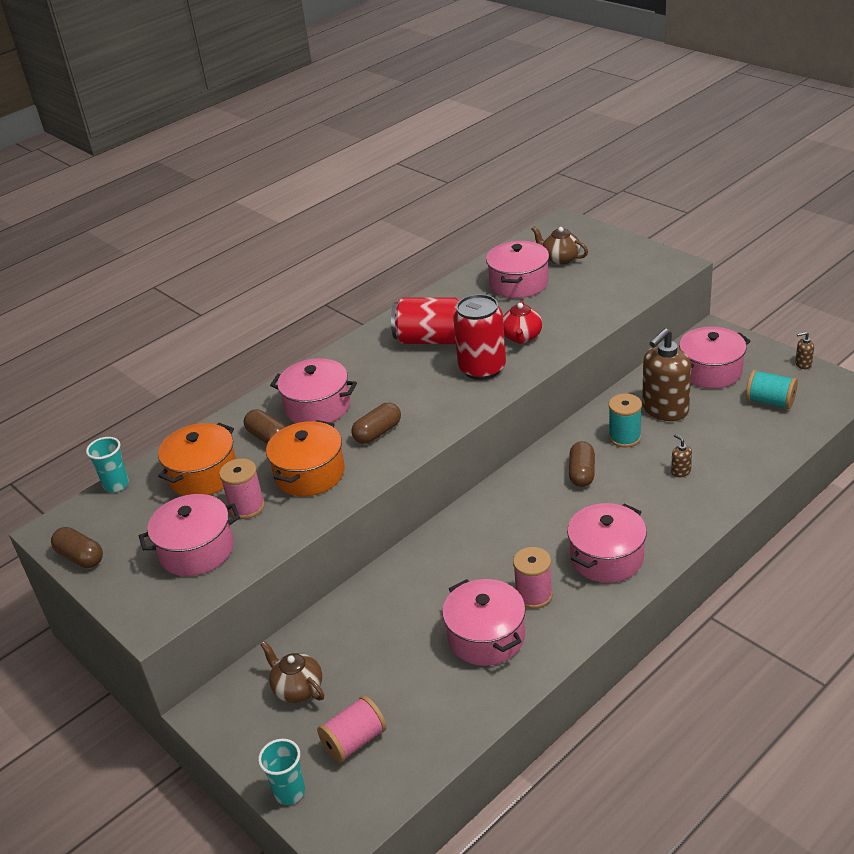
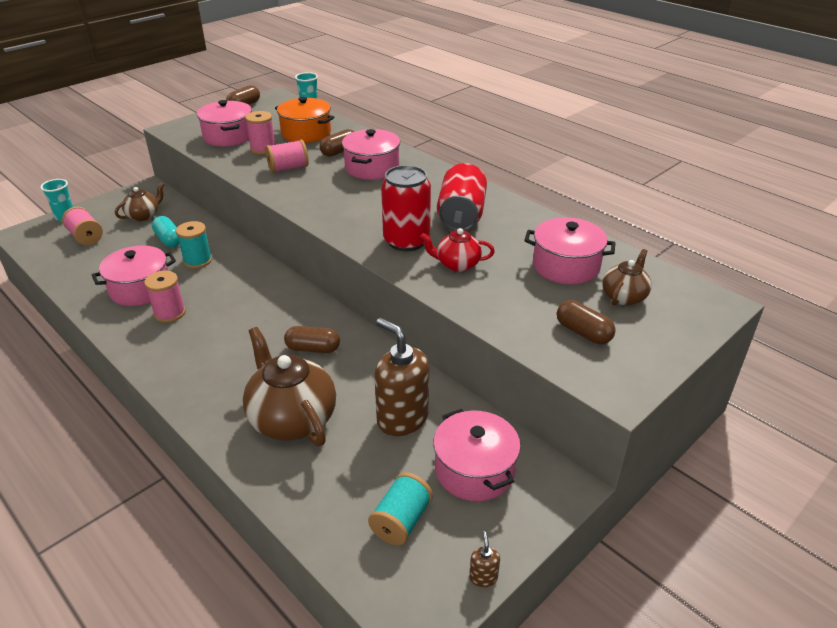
camera: 85 degrees right, 0 degrees up
orange pot [266,420,345,496] -> pink spool [265,140,309,173]
brown capsule [351,403,401,444] -> brown capsule moved to [557,300,616,344]
pink pot [567,503,647,583] -> none
turquoise spool [609,394,642,447] -> turquoise spool moved to [176,221,212,269]
brown soap dispenser [671,434,692,477] -> brown teapot [243,327,336,446]
none -> turquoise capsule [152,216,179,247]

